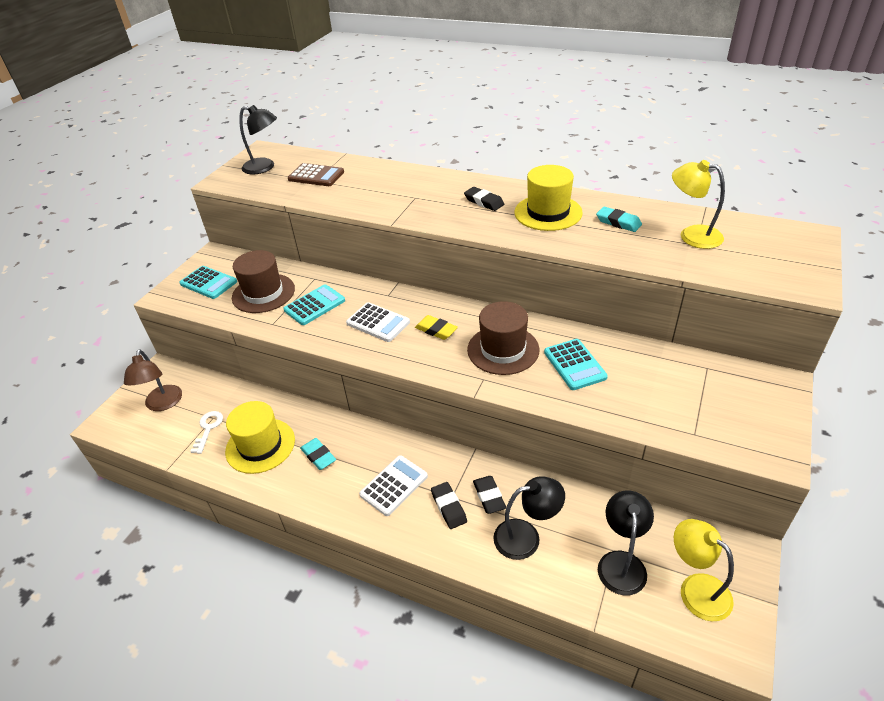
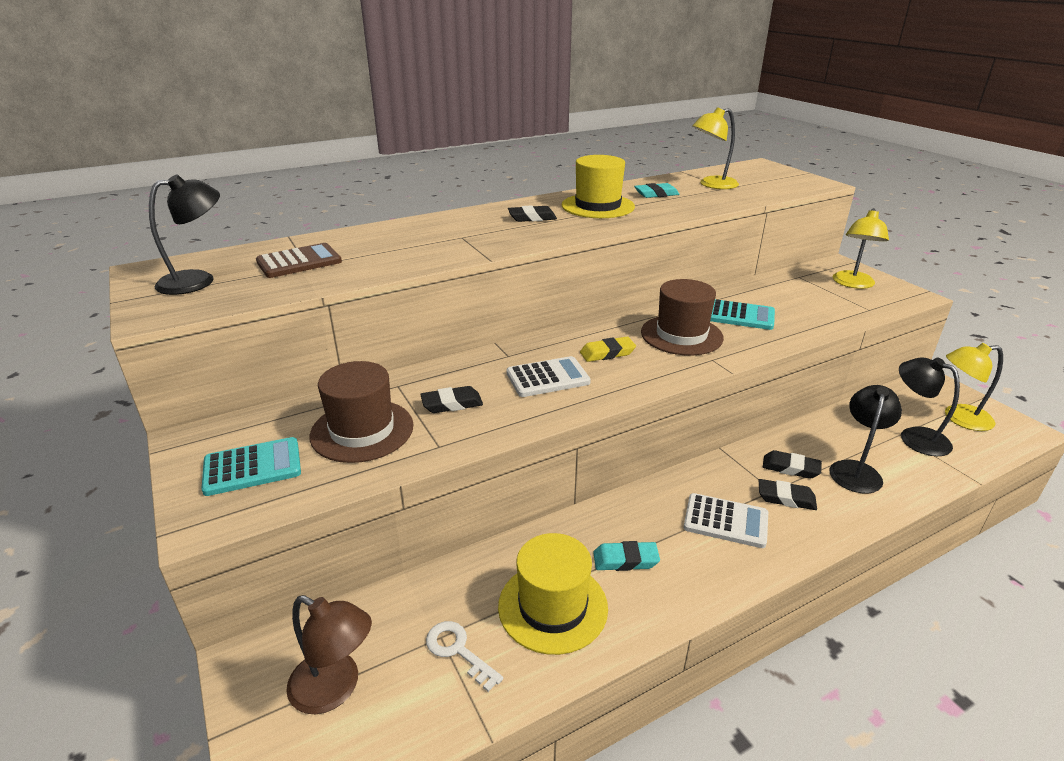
camera: 55 degrees left, 10 degrees down
turquoise calculator [283,284,345,325] -> black eraser [420,386,483,413]
white calculator [359,455,428,516] -> white calculator turned 120 degrees clockwise [684,493,768,548]
none -> yellow lamp [833,208,889,289]

